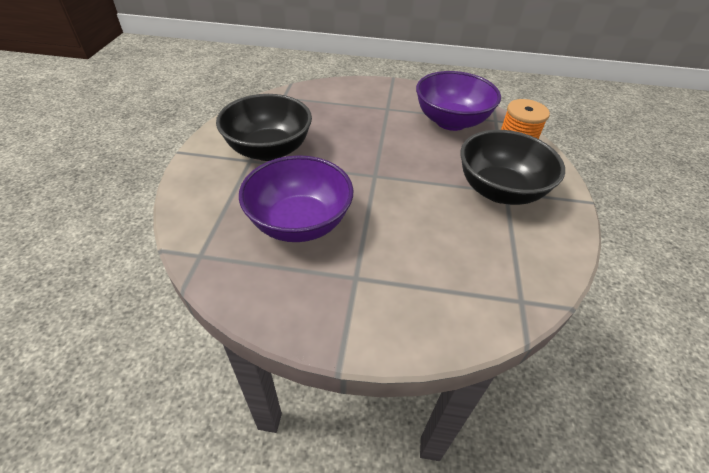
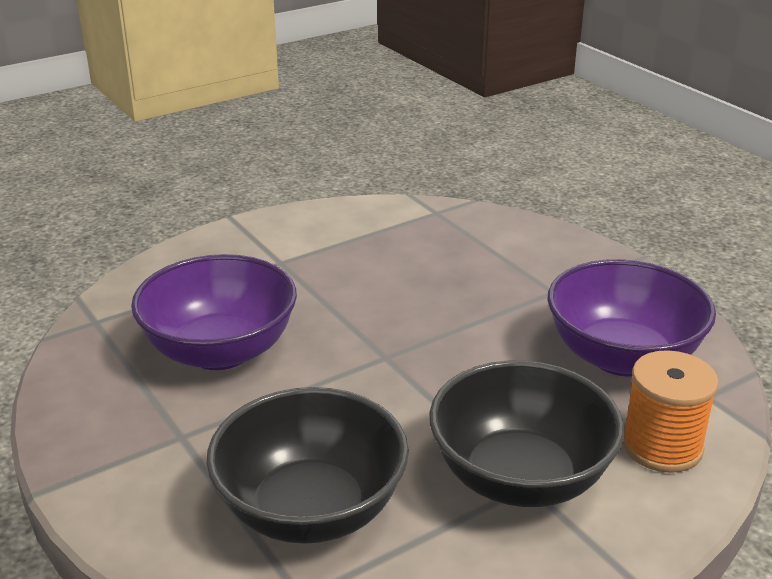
camera: 50 degrees right, 15 degrees down
black bowl [216,94,312,161] -> black bowl moved to [206,387,409,544]

